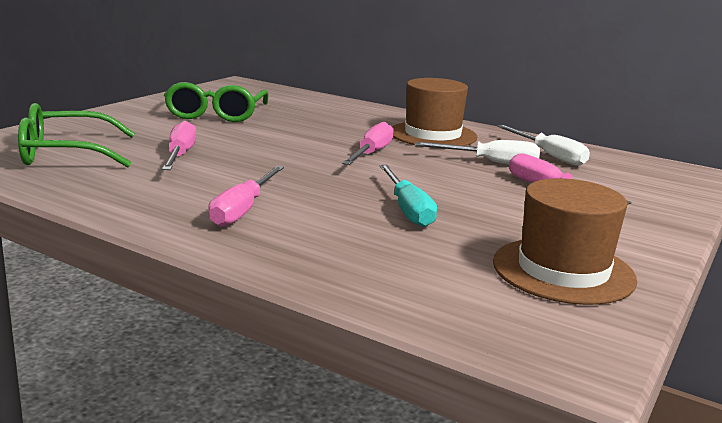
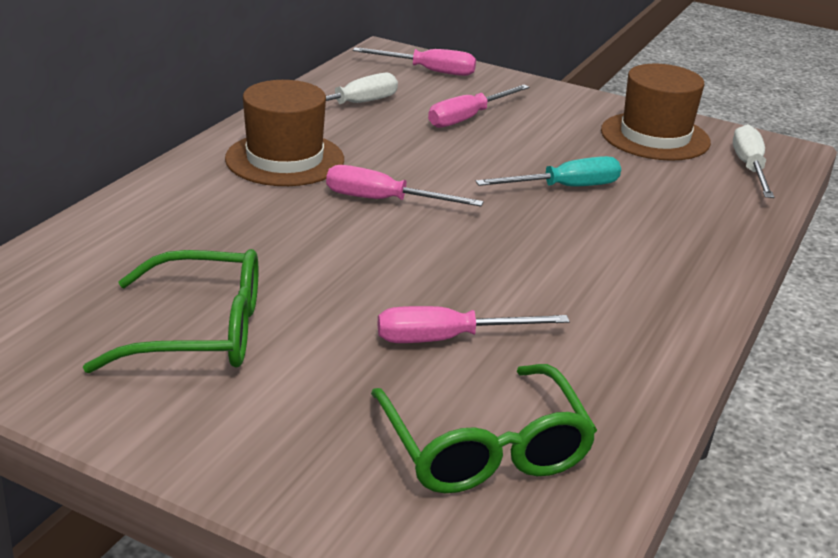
camera: 95 degrees left, 10 degrees up
pink screwdriver [208,166,284,227] -> pink screwdriver moved to [353,47,476,76]
white screwdriver [414,140,540,164] -> white screwdriver moved to [733,124,774,198]

